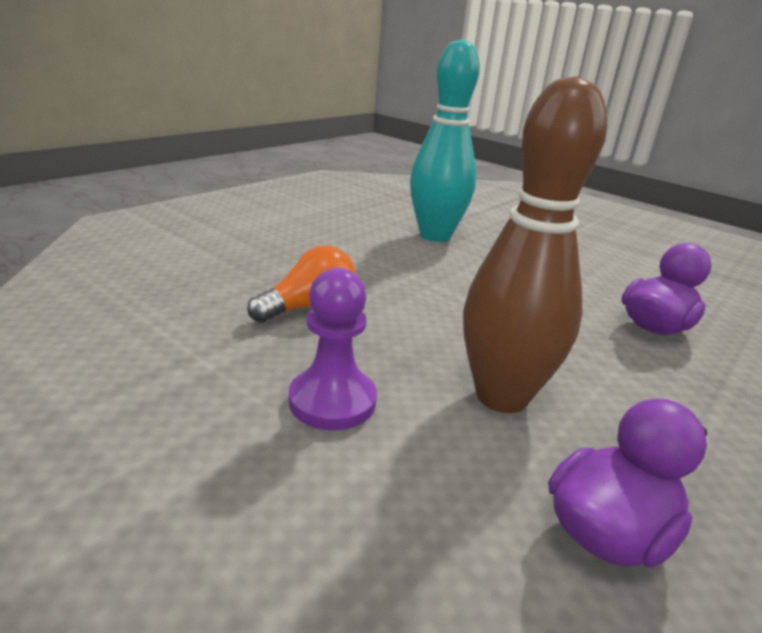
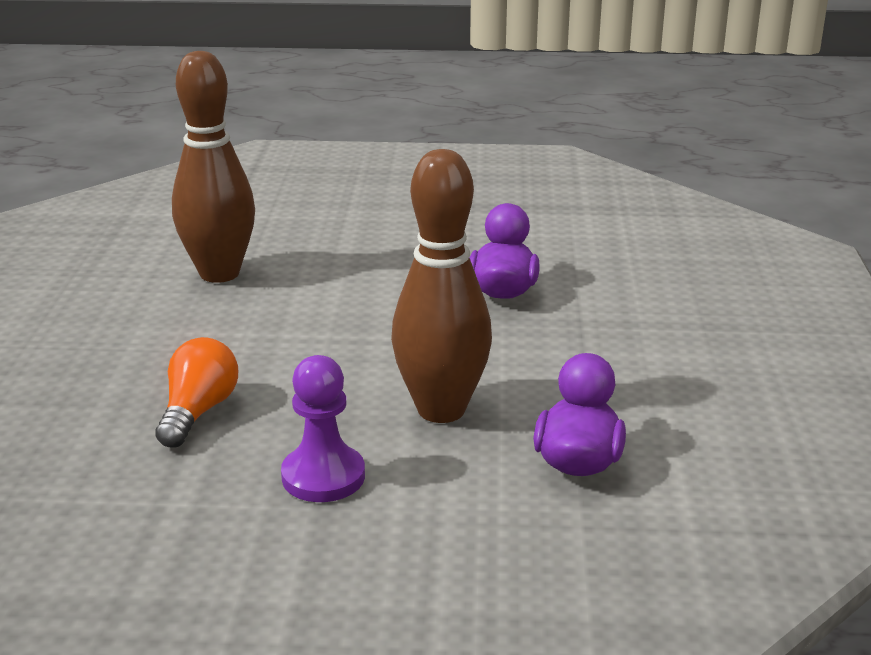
camera: 35 degrees left, 0 degrees up
turquoise bowling pin [410,39,480,242] -> brown bowling pin [172,51,255,283]

